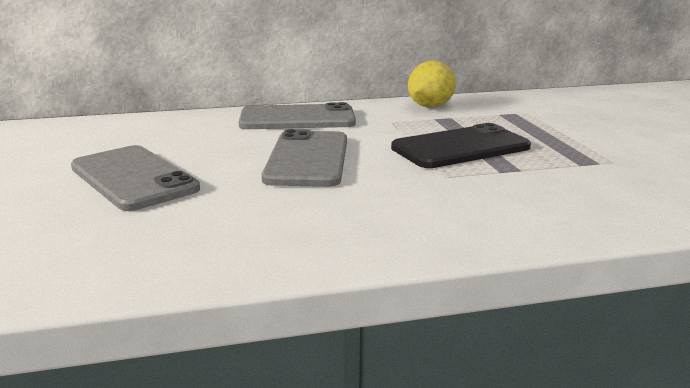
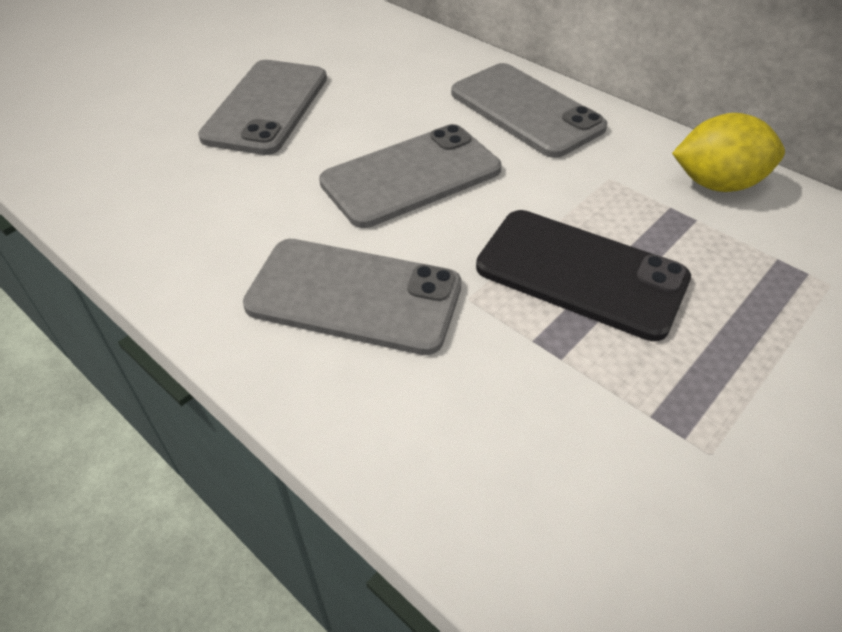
camera: 55 degrees right, 25 degrees up
none -> grey phone [243,239,462,355]

